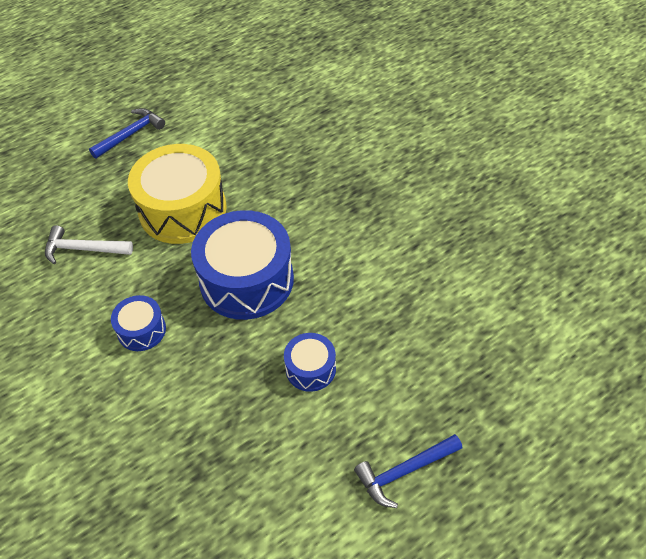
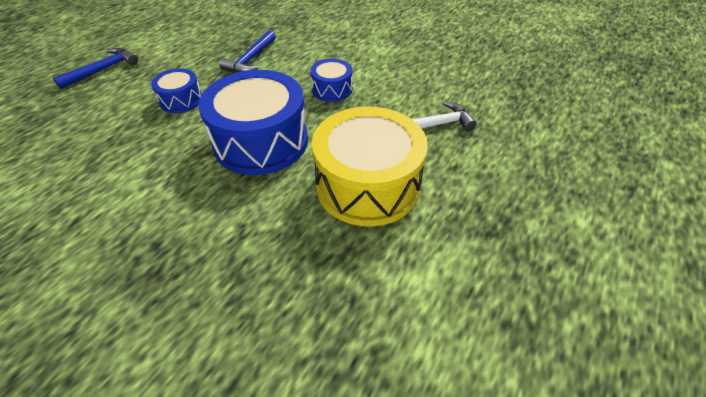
camera: 155 degrees right, 5 degrees down
blue hammer [89,108,165,159] -> blue hammer moved to [219,30,276,72]

